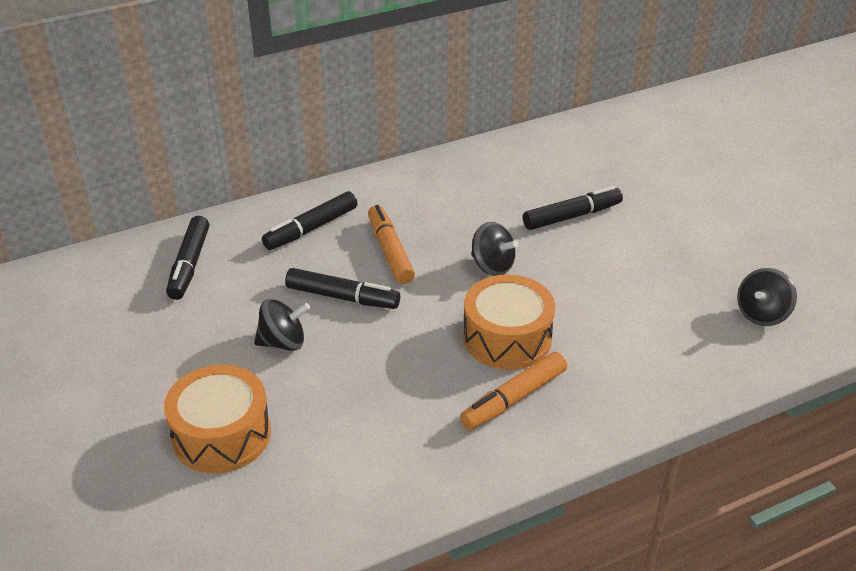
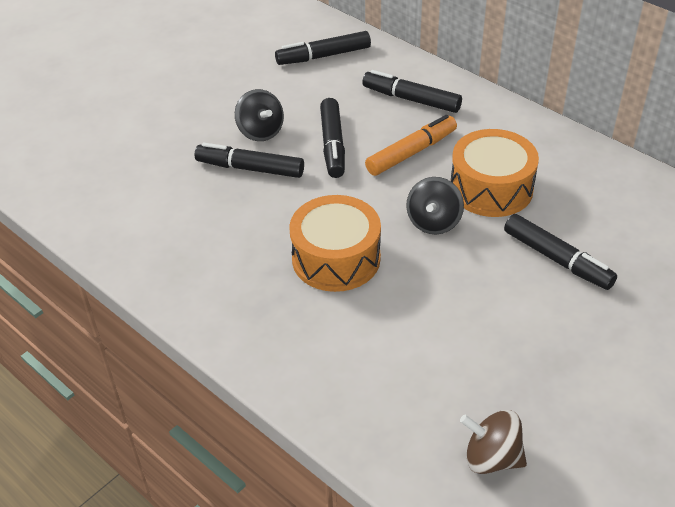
camera: 70 degrees right, 5 degrees up
orange drum [164,365,271,473] -> orange drum moved to [450,129,539,217]
orange marker [460,352,567,430] -> none
black spinning top [737,268,797,326] -> brown spinning top [460,410,527,474]
none -> black marker [195,143,304,178]

